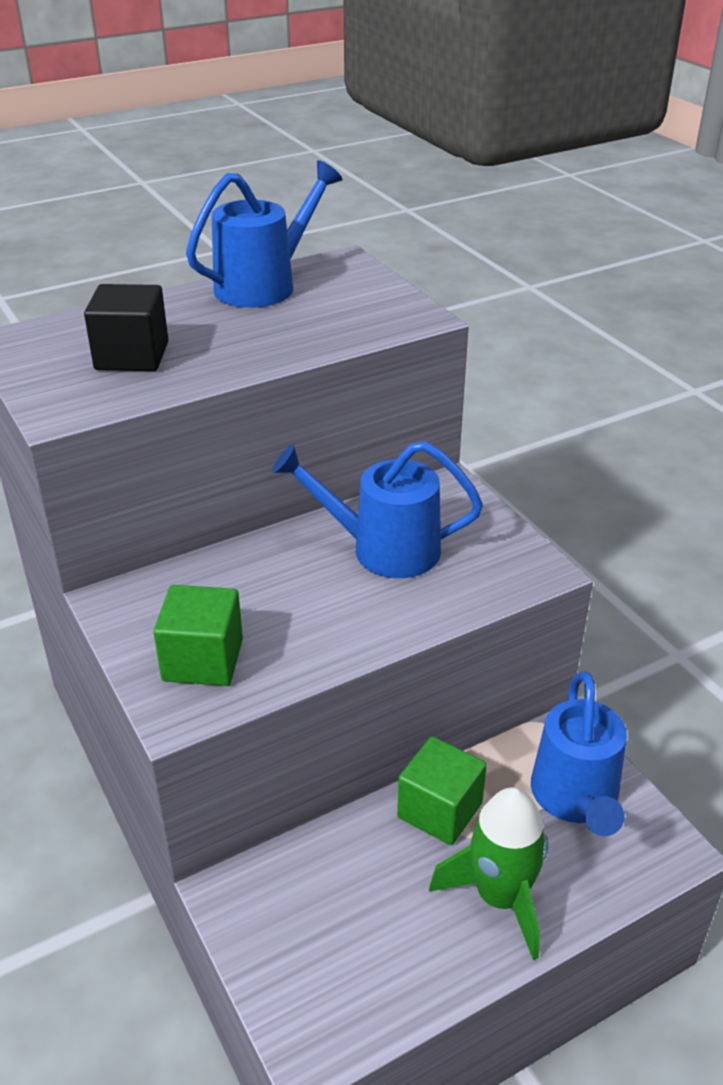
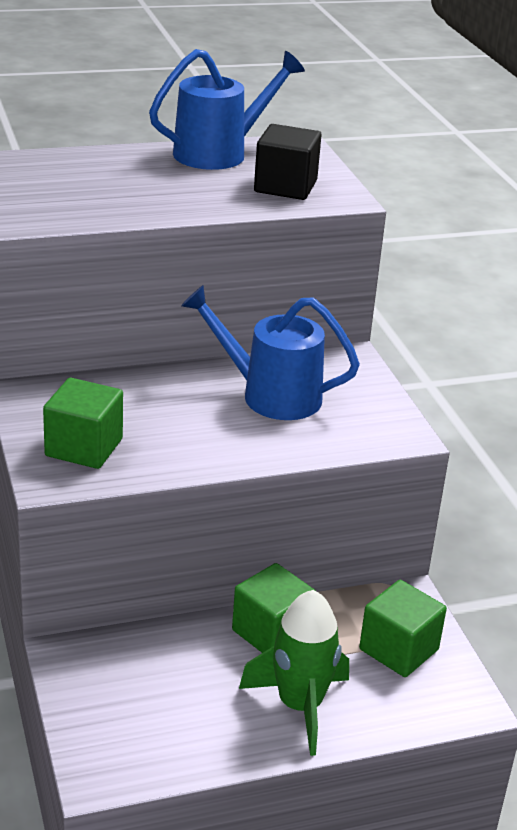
camera: 10 degrees right, 5 degrees down
black cube [84,284,168,371] -> black cube moved to [254,124,321,200]
blue watering can [531,672,627,836] -> green cube [359,580,447,677]

